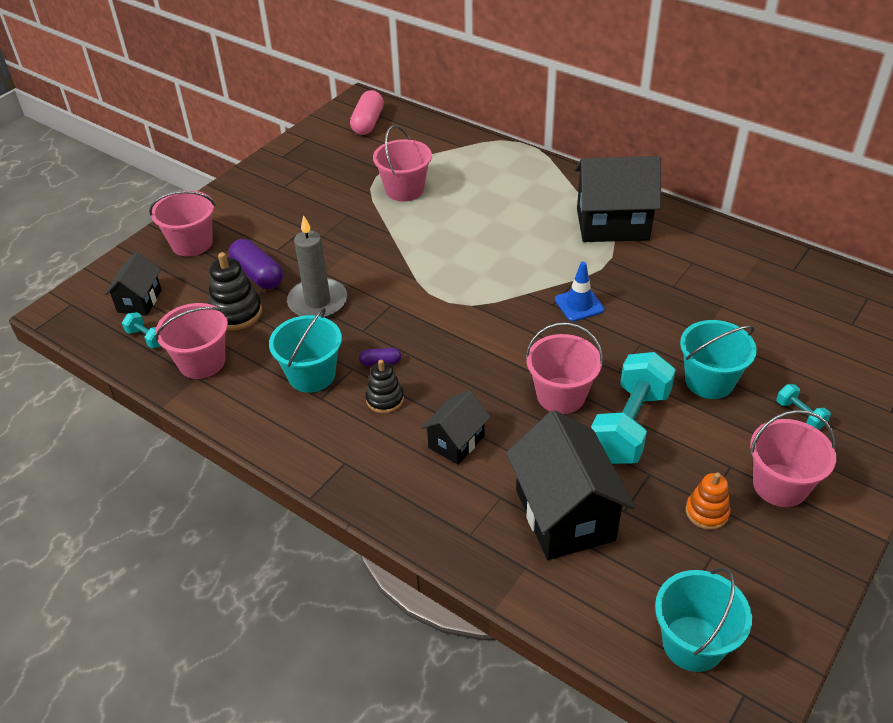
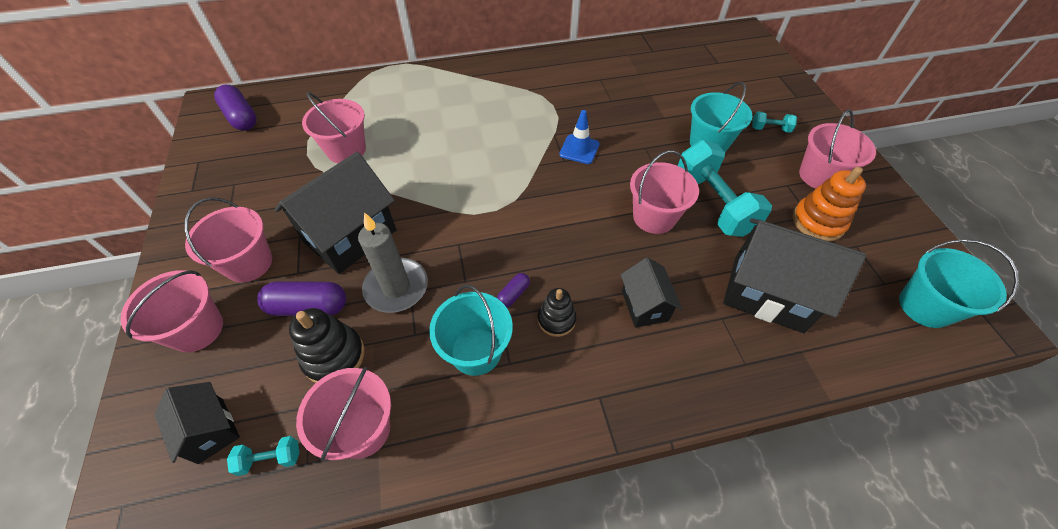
camera: 50 degrees left, 10 degrees up
pink capsule [350,90,384,135] -> purple capsule [214,85,256,131]
black house [575,156,662,242] -> black house moved to [275,152,396,274]
orange stacking toy [686,472,730,530] -> orange stacking toy [792,167,866,241], size x1.51
none -> pink bucket [184,197,272,283]

